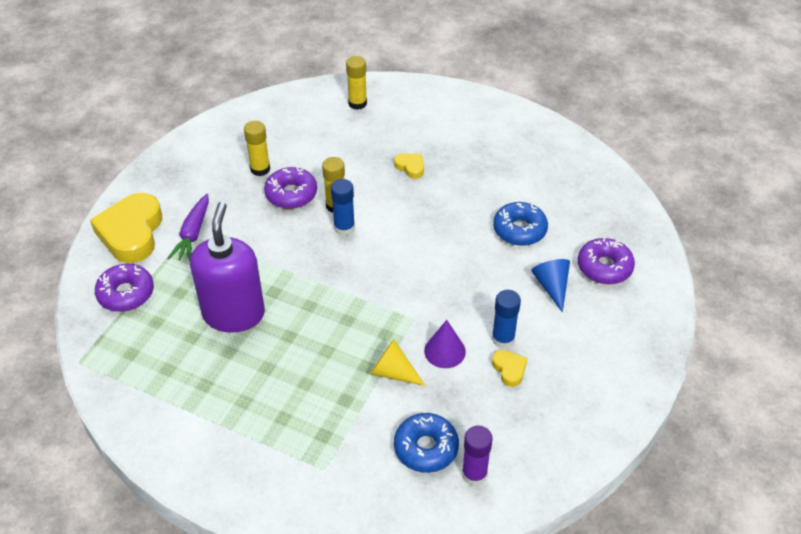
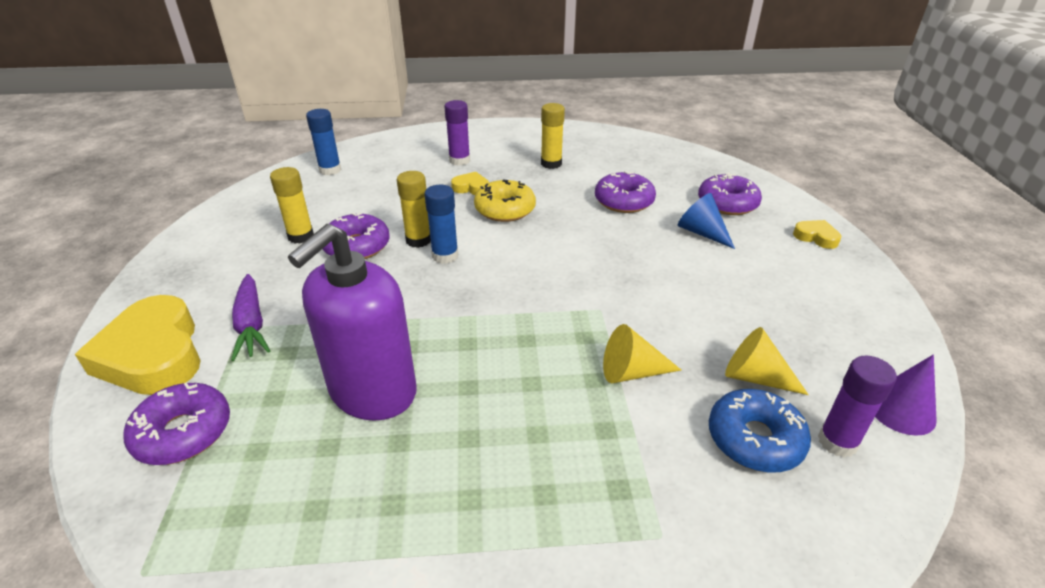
camera: 30 degrees left, 10 degrees down
purple soap dispenser [190,202,265,333] -> purple soap dispenser turned 120 degrees counterclockwise [288,224,417,421]
yellow glue stick [346,56,367,110] -> yellow glue stick moved to [541,103,565,169]
purple cone [424,320,466,368] -> purple cone moved to [875,355,937,436]
blue glue stick [492,290,521,349] -> blue glue stick moved to [306,109,341,175]
yellow heart [492,350,527,387] -> yellow heart moved to [793,220,841,249]
blue donut [493,202,548,246] -> purple donut [595,171,656,213]
none -> purple glue stick [444,100,470,166]
none -> yellow donut [474,180,536,222]
none -> yellow cone [725,327,809,395]

